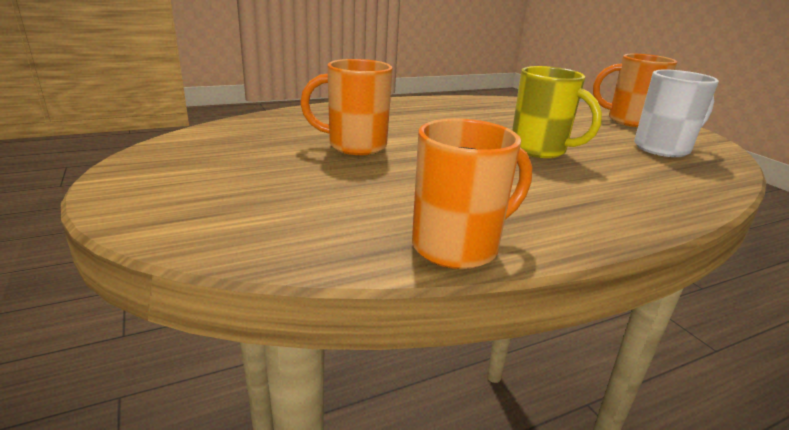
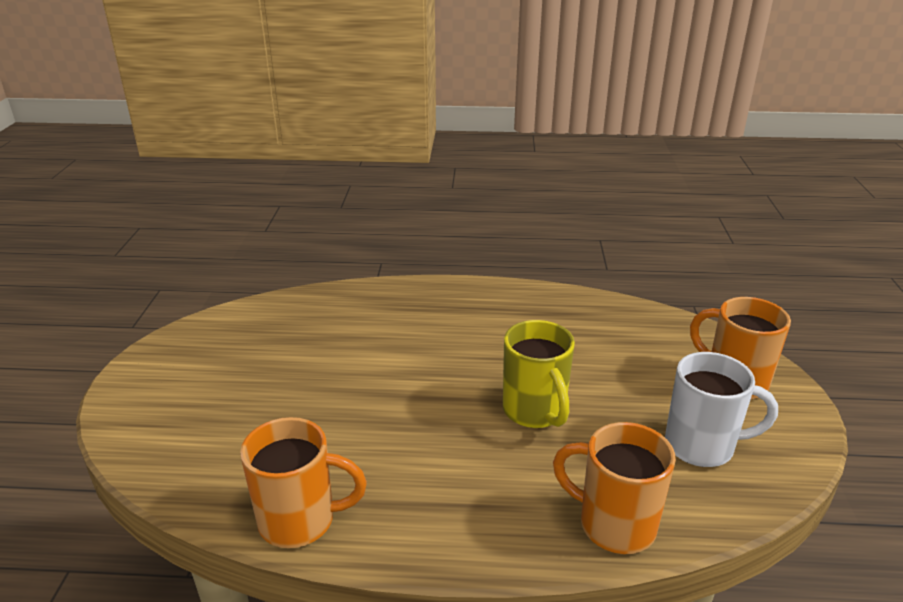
camera: 30 degrees right, 5 degrees up
orange mug [300,59,393,155] -> orange mug moved to [553,422,676,554]

